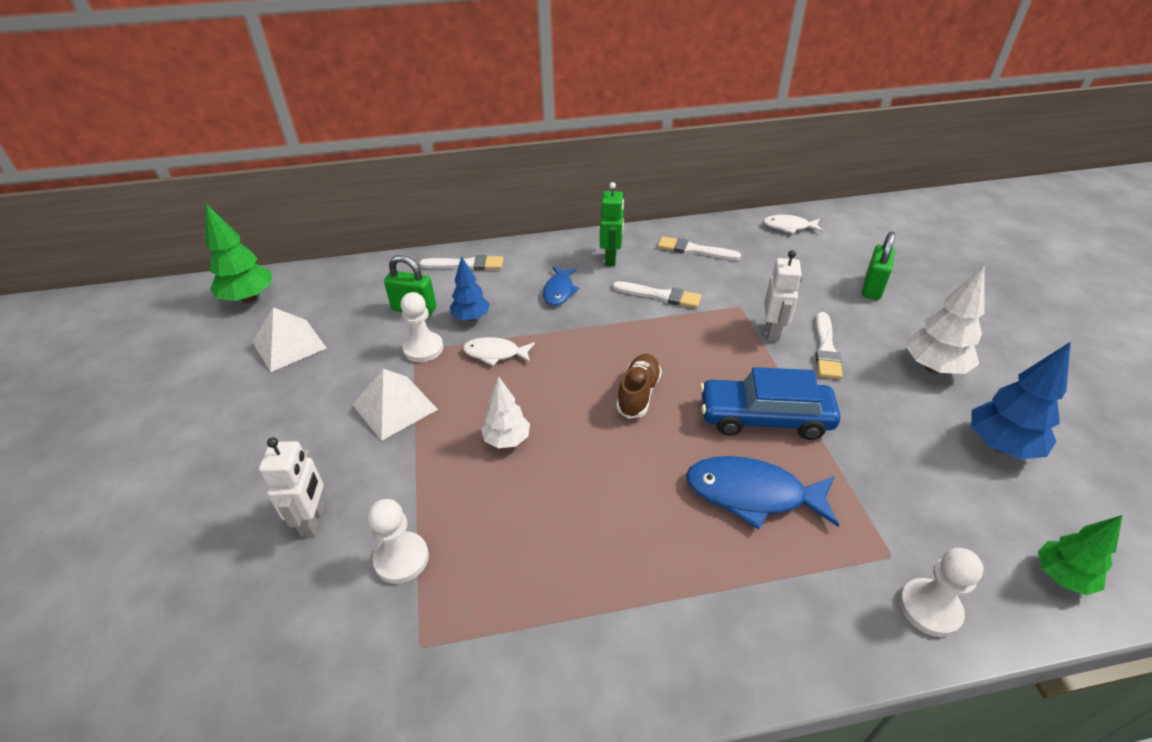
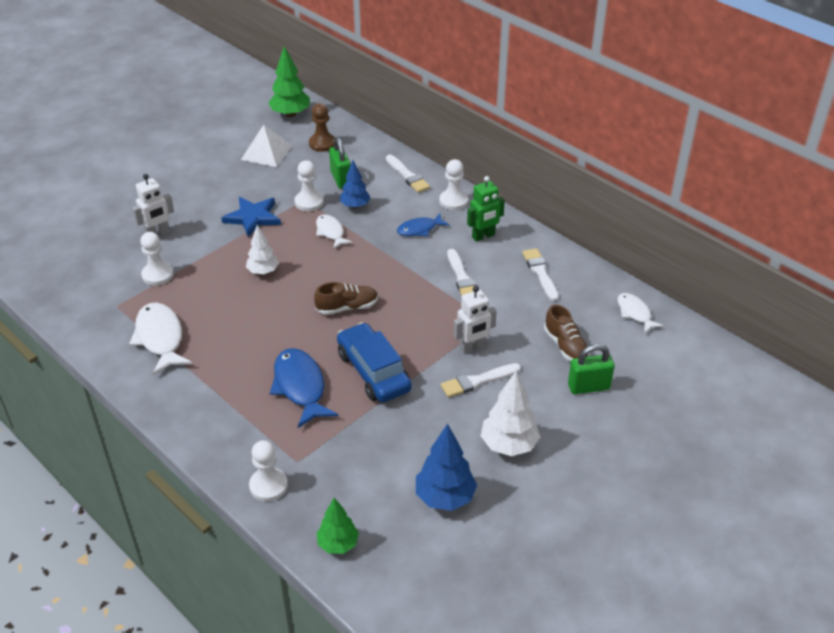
camera: 55 degrees right, 0 degrees up
white pyramid [352,369,438,441] -> blue star [221,197,281,237]
none -> white fish [129,302,193,375]
none -> brown pawn [309,103,335,152]
none -> white pawn [439,159,468,210]
none -> brown shoe [544,304,589,361]

